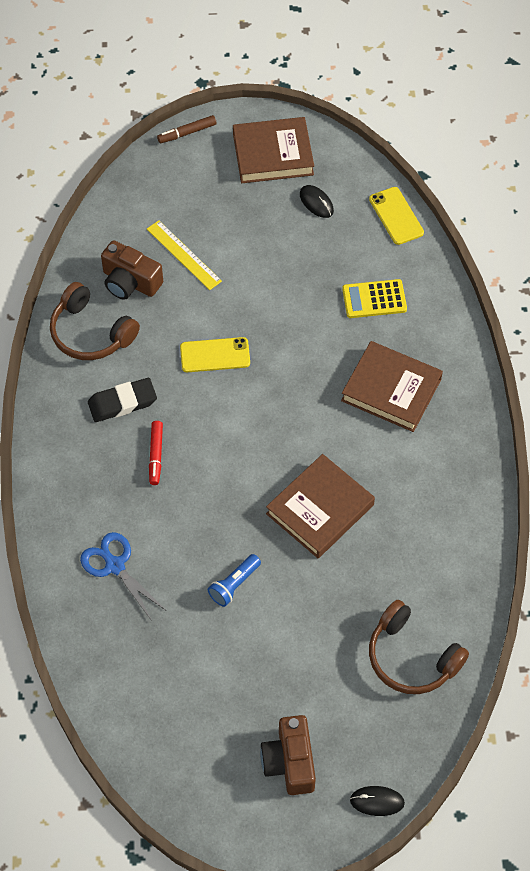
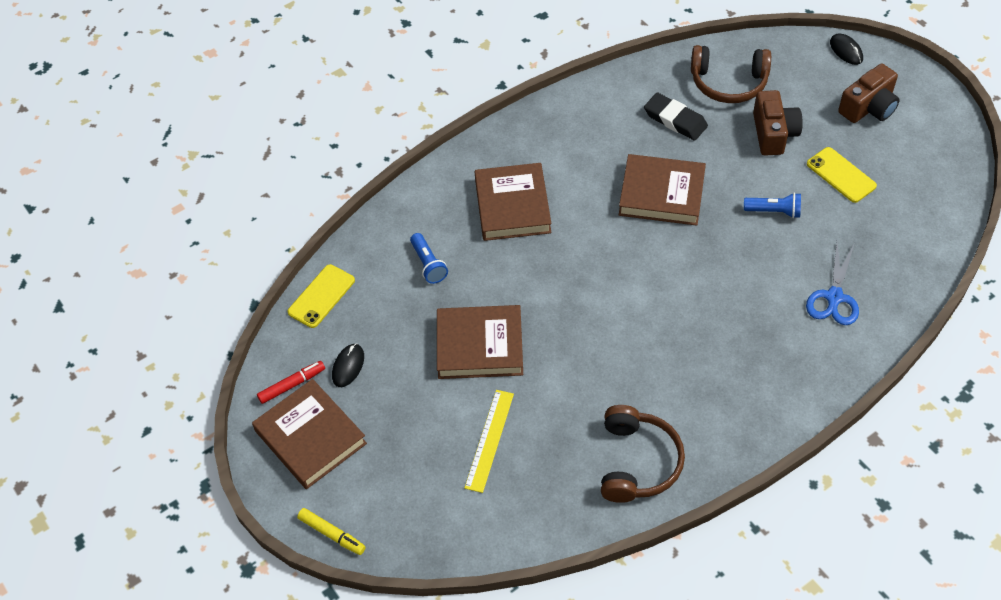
camera: 120 degrees left, 5 degrees down
black eraser [88,378,157,422] -> black eraser moved to [644,93,708,141]
brown camera [101,240,163,300] -> brown camera moved to [753,90,803,155]
red marker [149,421,163,485] -> red marker moved to [257,361,325,404]
brown marker [157,115,217,143] -> yellow marker [297,508,366,555]
yellow phone [180,337,250,372] -> yellow phone moved to [807,147,877,203]
yellow calculator [342,279,407,318] -> blue flashlight [410,233,448,284]
brown headphones [369,600,469,694] -> brown headphones turned 90 degrees clockwise [691,45,771,103]
none -> brown book [437,305,523,379]

